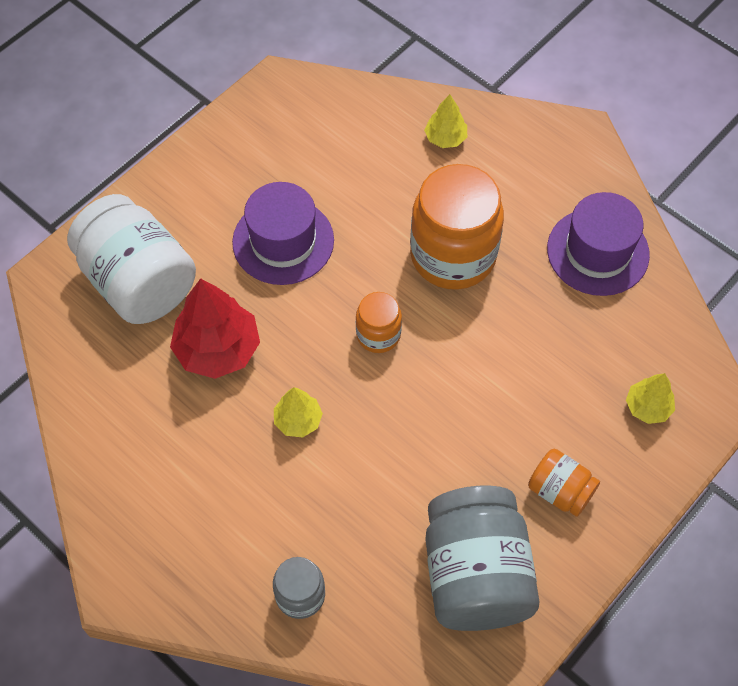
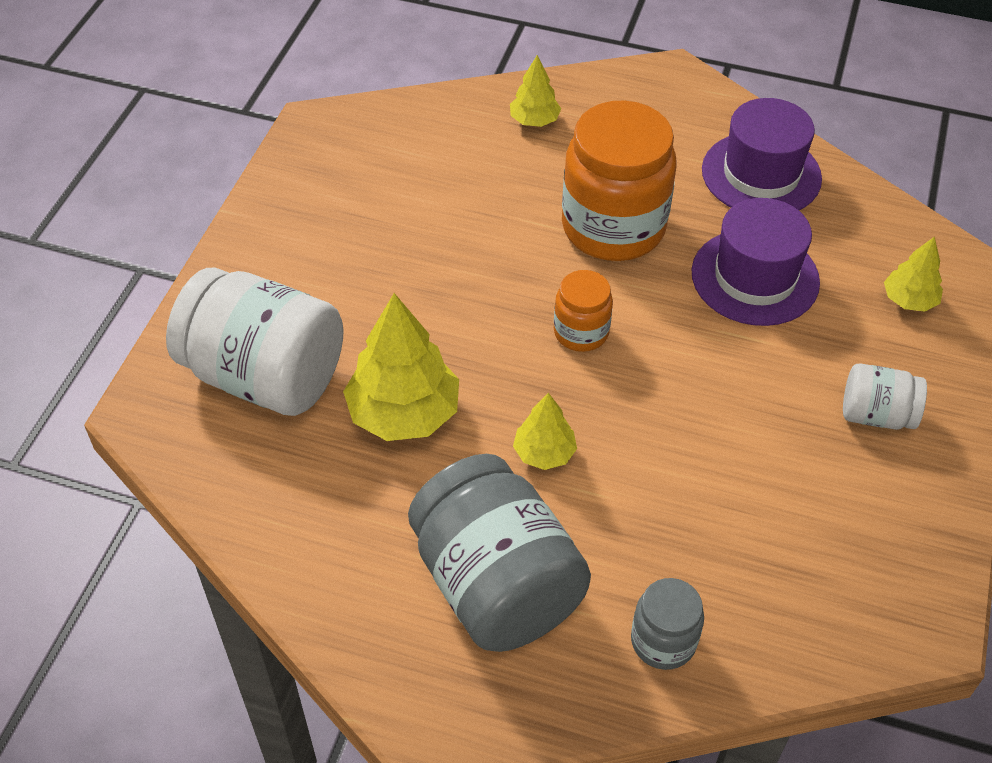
camera: 25 degrees left, 10 degrees down
red tree [170,278,260,379] -> yellow tree [343,293,459,441]
purple hat [232,182,334,285] -> purple hat moved to [691,198,820,326]
grey jar [425,486,539,631] -> grey jar moved to [408,454,591,652]
orange jar [528,449,600,517] -> white jar [843,363,927,430]

